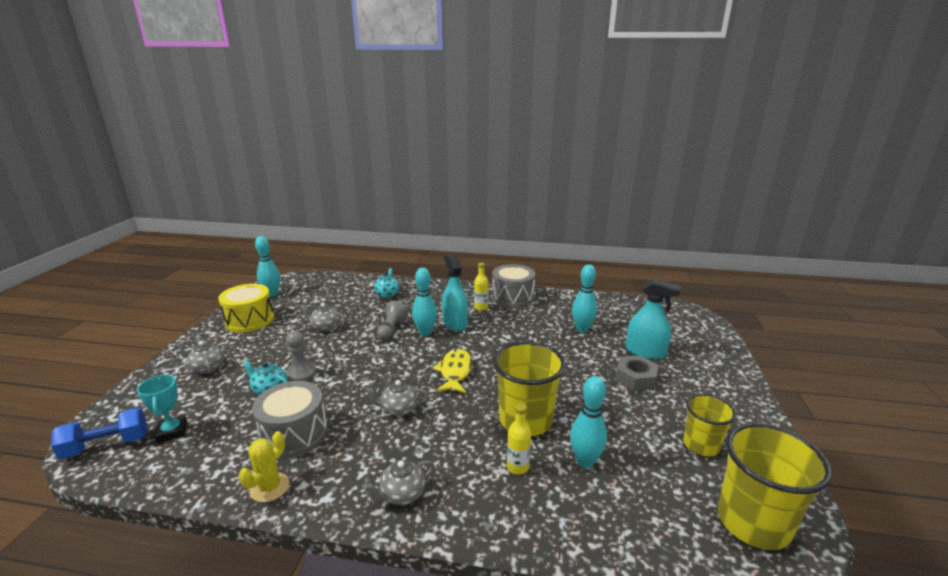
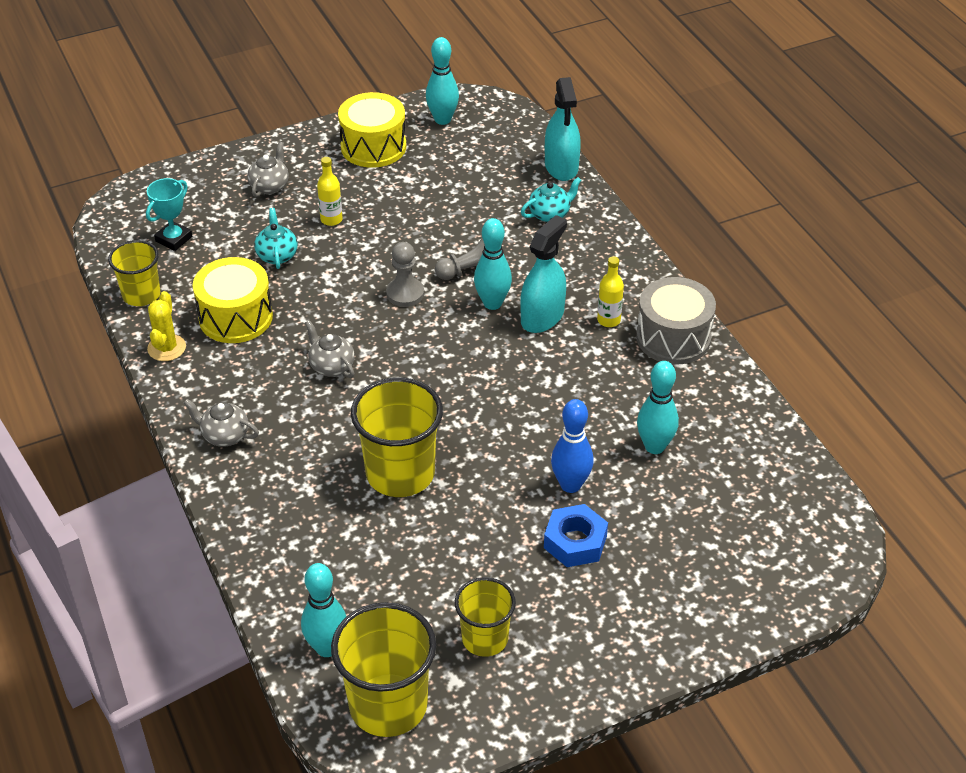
camera: 55 degrees right, 20 degrees up
blue dumbbell [51,407,147,459] -> none
yellow cactus [238,431,289,502] -> yellow cactus turned 75 degrees counterclockwise [147,291,186,361]
grey drum [252,381,328,458] -> yellow drum [193,257,273,343]
grey pawn [286,331,316,381] -> grey pawn moved to [386,242,424,307]
grey teapot [300,303,346,332] -> none
yellow fish [433,349,472,393] -> none
yellow bottle [507,404,531,475] -> yellow bottle moved to [317,157,343,226]
turquoise bowling pin [570,376,607,468] -> turquoise bowling pin moved to [301,563,346,657]
grey nut [615,355,658,391] -> blue nut [544,504,608,567]
turquoise spray bottle [626,278,681,359] -> turquoise spray bottle moved to [545,77,581,181]
none -> yellow cup [108,240,161,306]
none -> blue bowling pin [551,399,594,493]

